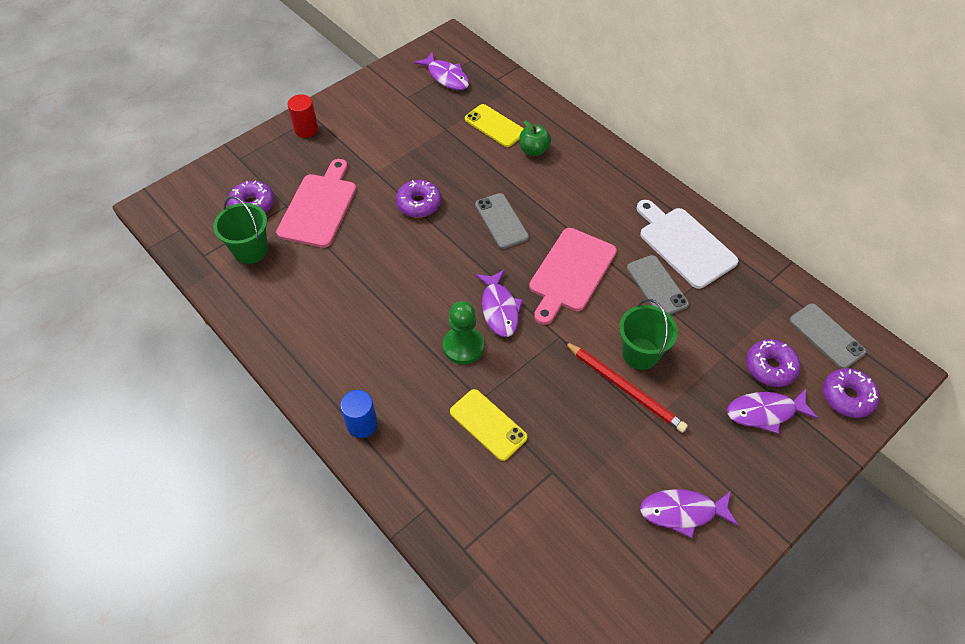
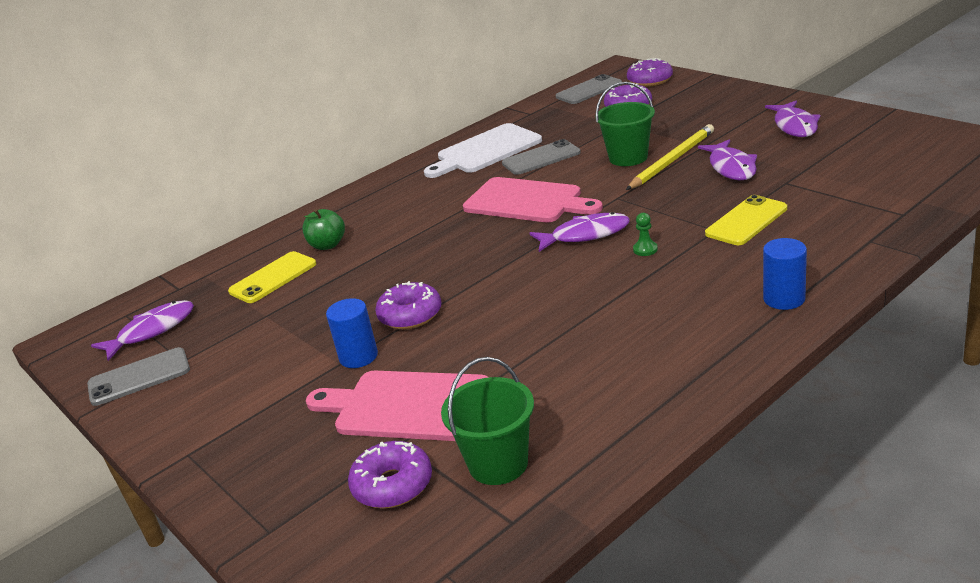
camera: 85 degrees left, 25 degrees down
red cylinder [287,94,318,138] -> none
green pawn [443,301,484,364] -> green pawn [633,213,658,256], size x0.47
grey phone [475,193,529,249] -> grey phone moved to [87,347,190,406]
red pencil [565,342,688,433] -> yellow pencil [626,124,714,190]
purple fish [727,389,818,434] -> purple fish moved to [698,139,757,180]
none -> blue cylinder [326,298,378,368]

